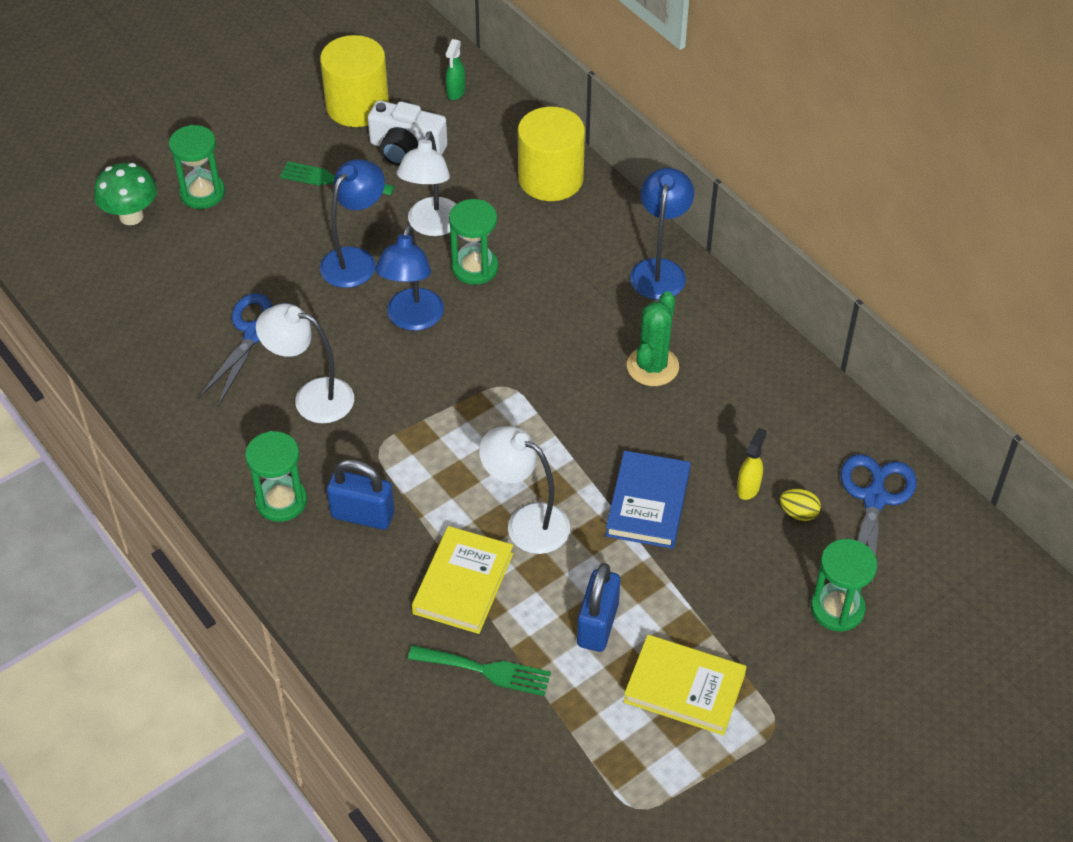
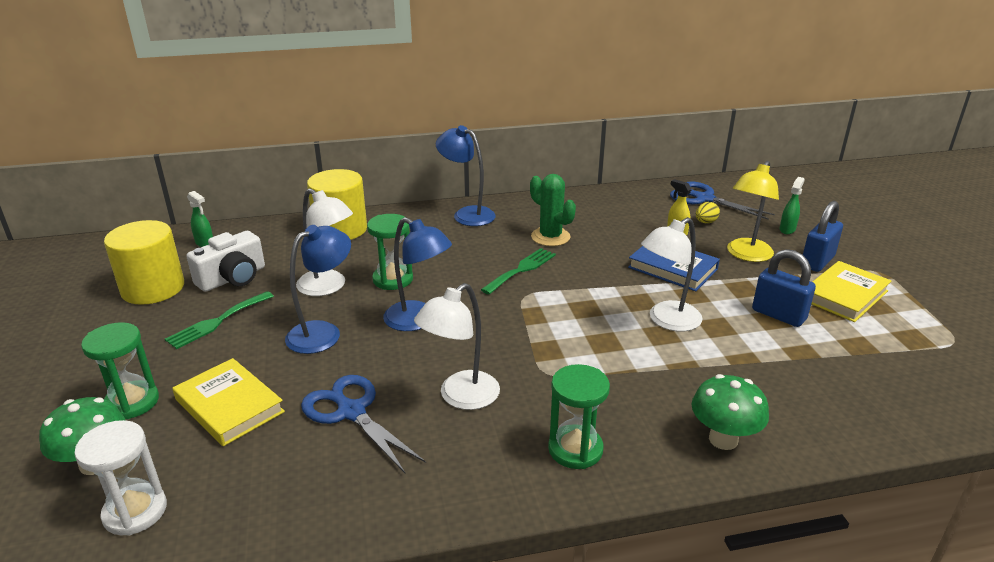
camera: 65 degrees left, 20 degrees down
blue lamp [320,159,385,288] -> blue lamp turned 75 degrees clockwise [285,225,351,354]
blue padlock [327,459,394,530] -> blue padlock moved to [803,201,843,272]
green fork [408,645,551,696] -> green fork moved to [481,248,556,294]
yellow book [412,526,513,634] -> yellow book moved to [173,358,285,446]
green hourglass [811,539,877,632] -> green spray bottle [780,177,805,234]
none -> white hourglass [74,420,167,536]
none -> green mushroom [692,374,769,450]
none -> yellow lamp [727,161,779,262]

